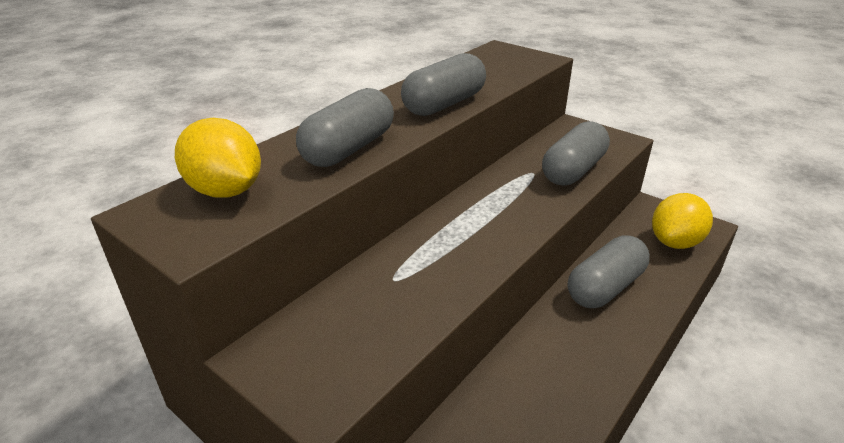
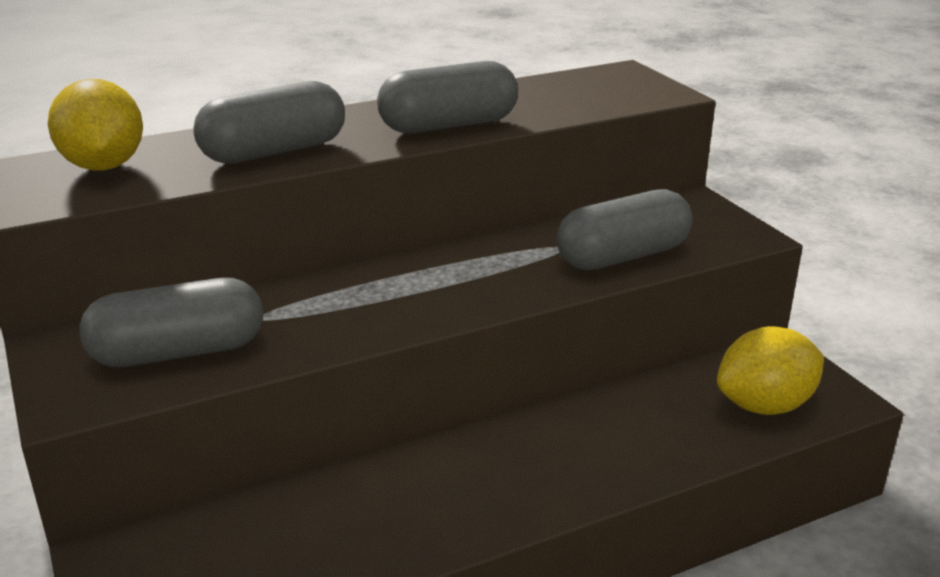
camera: 25 degrees right, 5 degrees down
grey capsule [568,235,650,308] -> grey capsule moved to [80,278,263,367]

